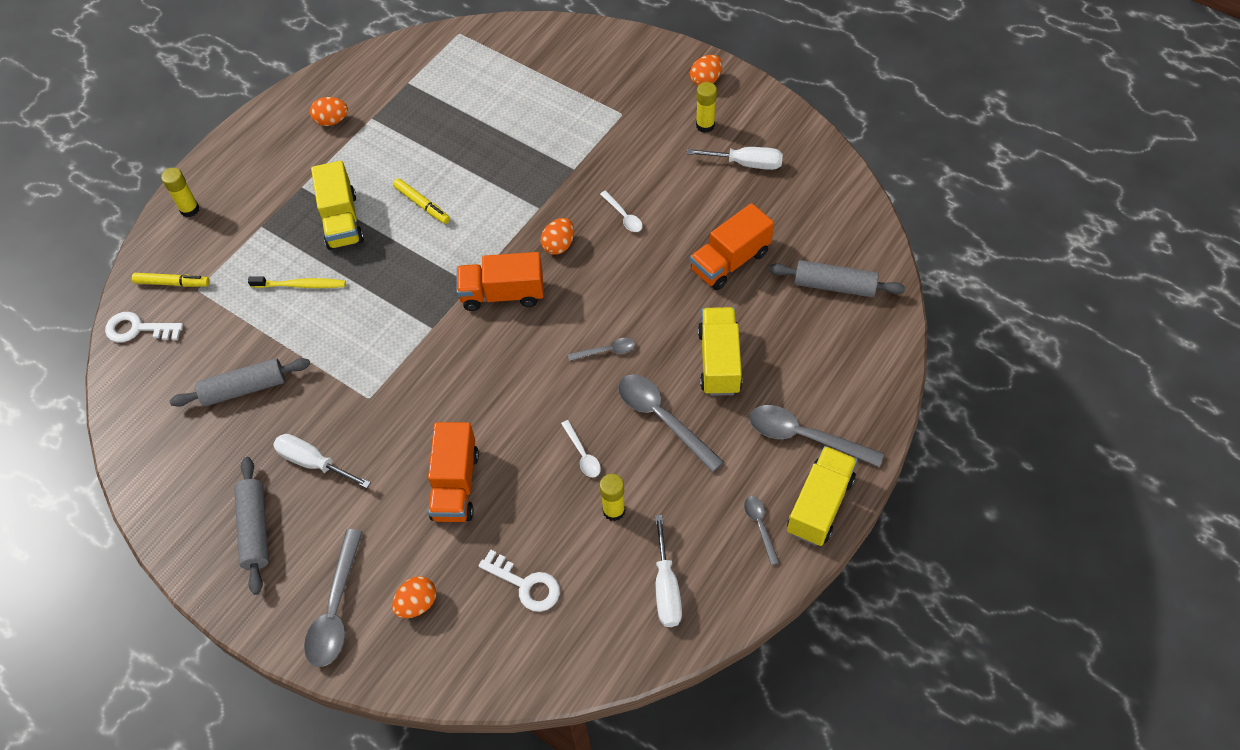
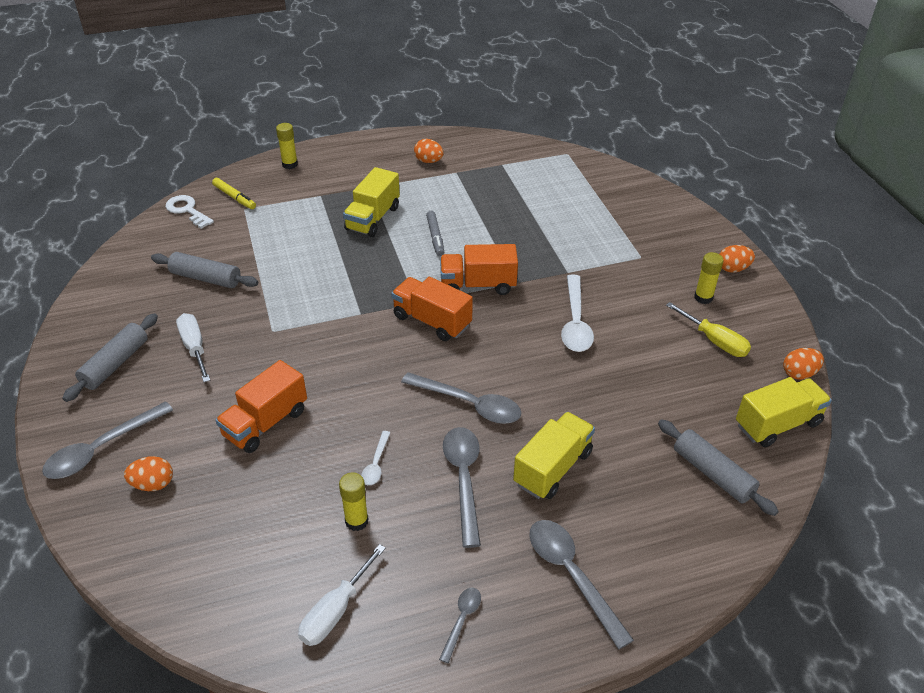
camera: 35 degrees right, 15 degrees down
yellow toothbrush [248,276,346,288] -> none
yellow marker [393,178,450,224] -> grey marker [426,211,444,256]
white key [479,549,560,612] -> none
orange egg [541,218,574,255] -> orange egg moved to [783,348,824,380]
grey spoon [568,338,636,361] -> grey spoon [401,372,521,424], size x1.92
white spoon [600,190,643,232] -> white spoon [561,275,594,352], size x1.92
white screwdriver [687,147,783,170] -> yellow screwdriver [666,302,751,357]
orange truck [690,203,774,290] -> orange truck moved to [440,244,518,295]
yellow truck [787,446,857,546] -> yellow truck moved to [736,377,832,447]

